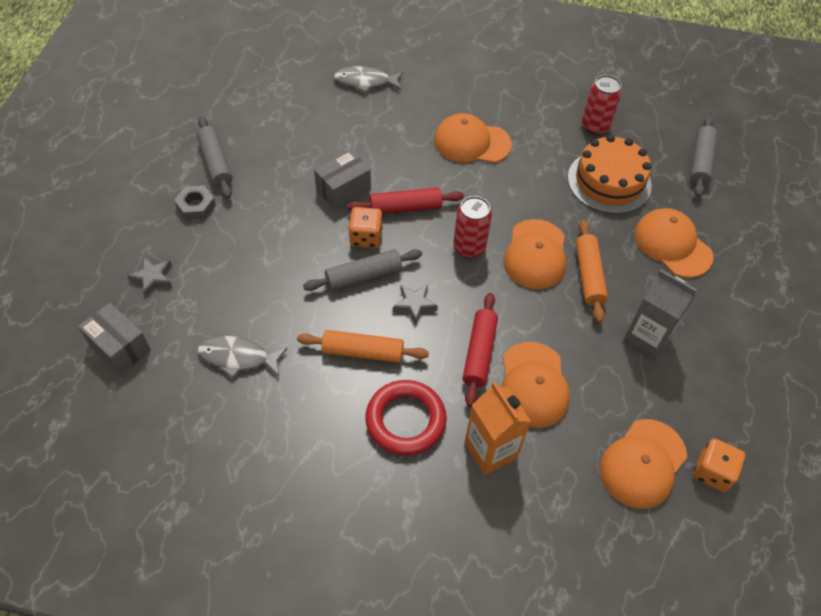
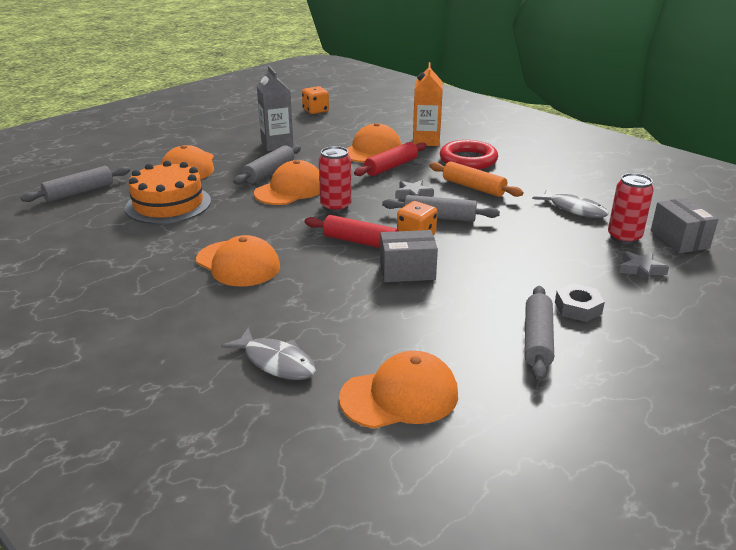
camera: 145 degrees left, 25 degrees down
orange rolling pin [576,220,608,323] -> grey rolling pin [233,145,301,185]
red can [582,75,622,135] -> red can moved to [608,173,654,244]
orange cap [599,419,687,509] -> orange cap moved to [339,351,458,429]

